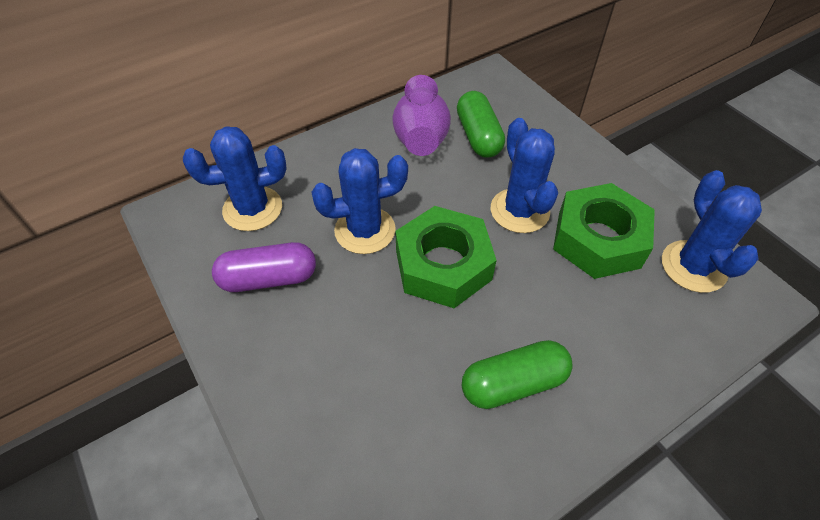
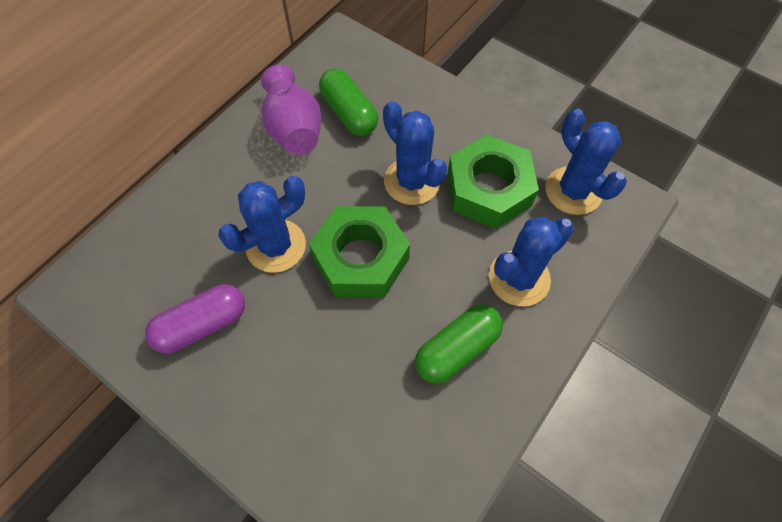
camera: 20 degrees left, 10 degrees up
blue cactus [183,126,287,231] -> blue cactus moved to [489,217,574,306]

